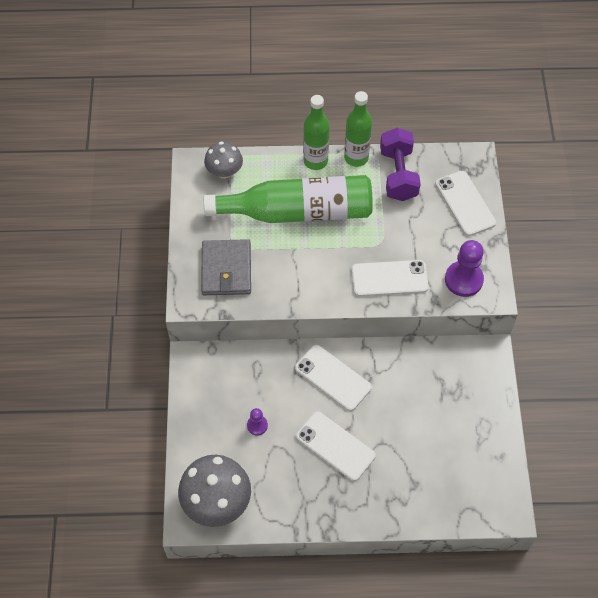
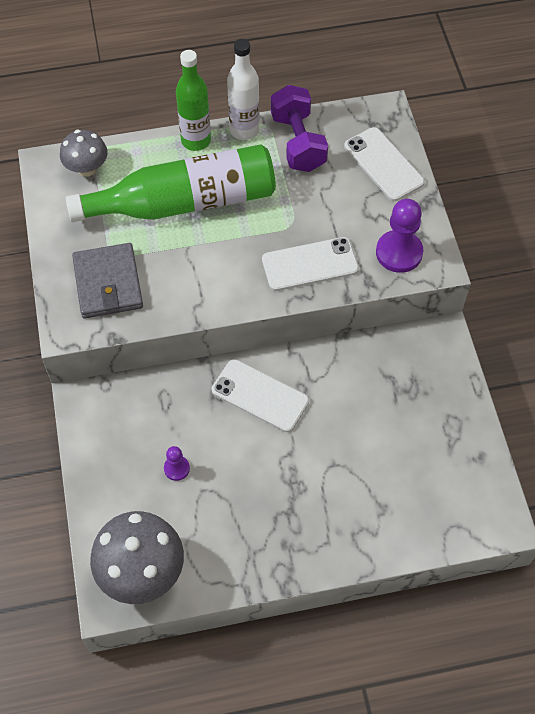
camera: 10 degrees left, 0 degrees up
white phone [296,411,376,481] -> none
green bottle [344,91,372,167] -> white bottle [227,39,260,140]

